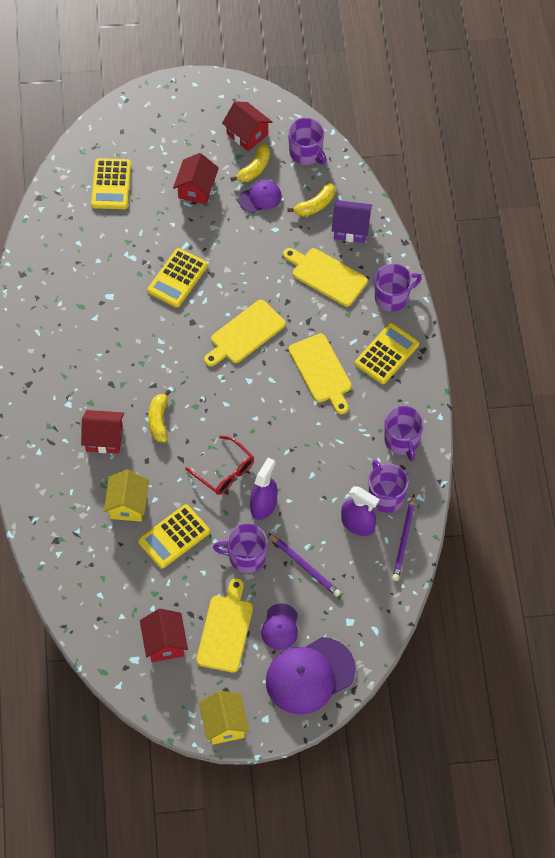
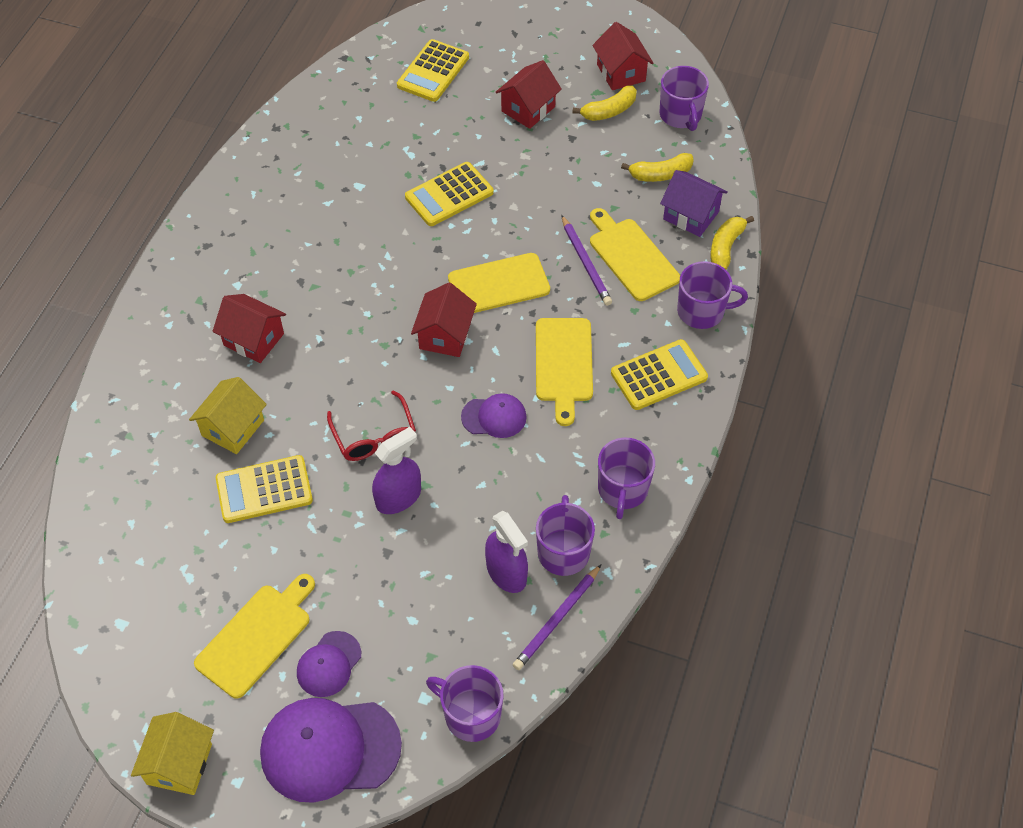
camera: 25 degrees right, 5 degrees down
red house [140,609,188,662] -> red house moved to [411,283,477,357]
yellow banana [148,389,171,442] -> yellow banana moved to [710,216,754,270]
purple mug [213,524,267,573] -> purple mug moved to [426,665,504,742]
purple cap [239,180,282,213] -> purple cap moved to [461,393,527,438]
purple pencil [268,533,341,597] -> purple pencil moved to [561,215,612,306]

